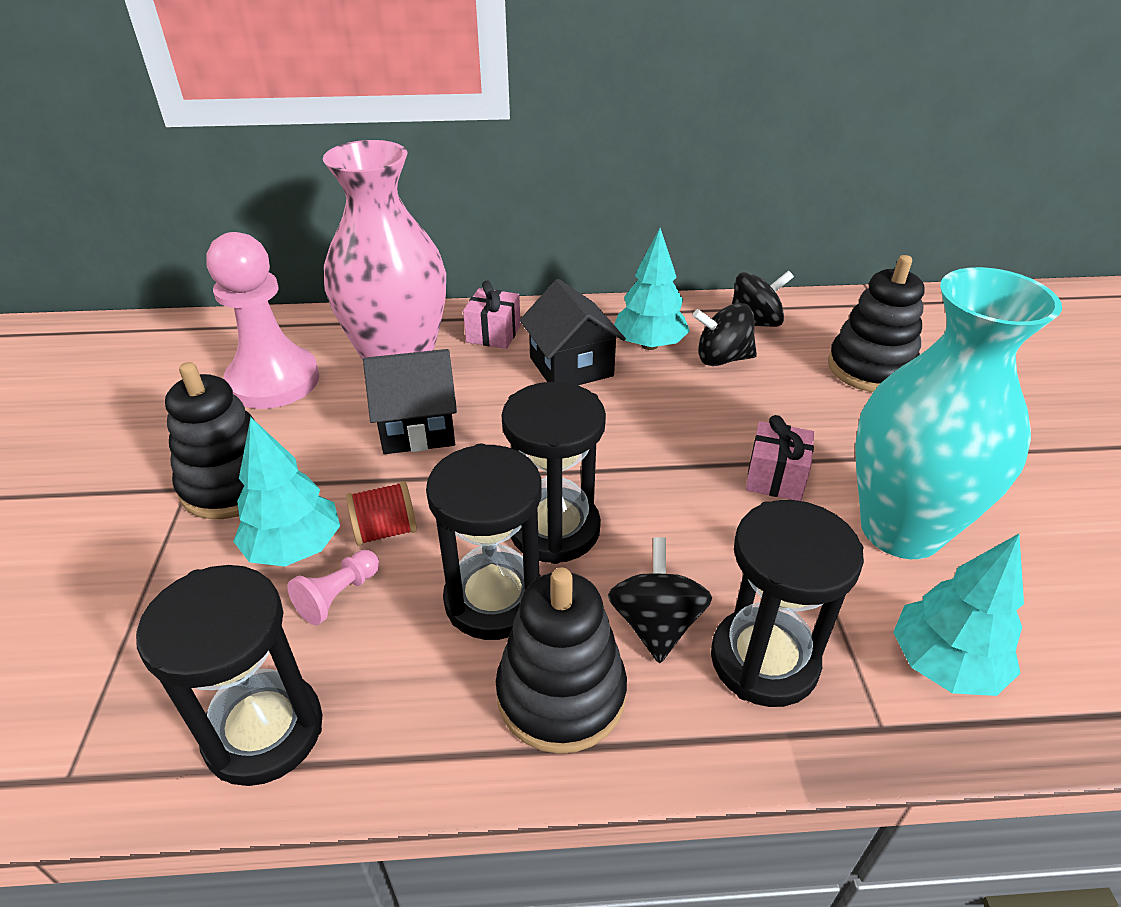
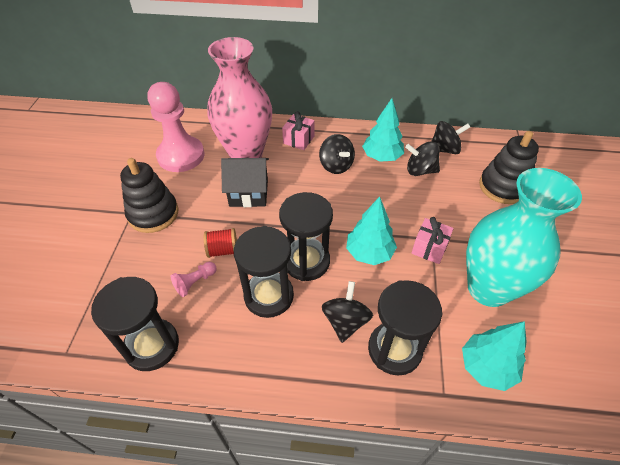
camera: 10 degrees right, 10 degrees up
turquoise tree [233,417,340,567] -> turquoise tree moved to [346,197,397,265]
black stacking toy [496,567,627,754] -> none
black house [520,279,626,385] -> black spinning top [319,134,355,174]

